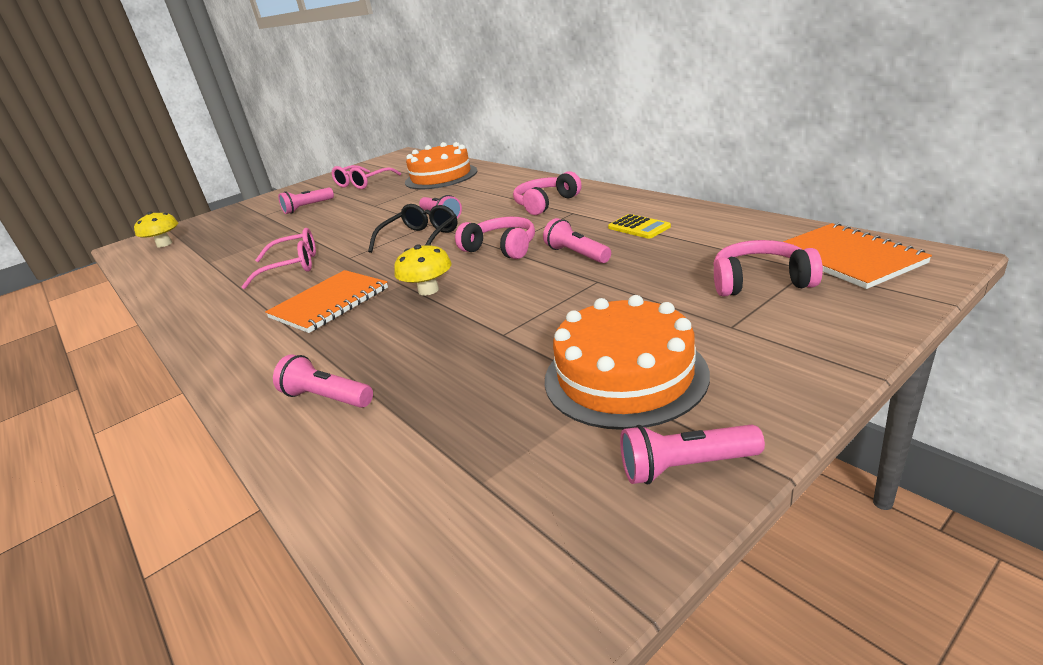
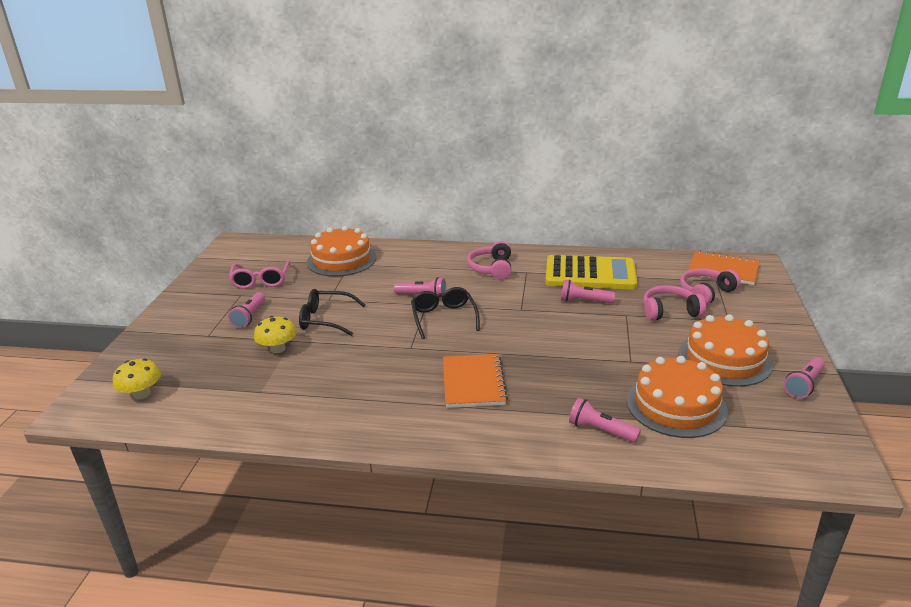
camera: 45 degrees left, 0 degrees up
pink glasses [242,228,316,289] -> none
pink flashlight [273,354,373,408] -> pink flashlight turned 45 degrees clockwise [569,398,641,443]
yellow mushroom [394,244,452,296] -> yellow mushroom moved to [254,316,297,353]
pink headphones [455,217,535,259] -> pink headphones moved to [643,285,706,321]
yellow calculator [608,214,671,239] -> yellow calculator [546,255,637,289], size x2.32
none -> black glasses [299,289,365,336]
none -> orange cake [627,356,728,438]

